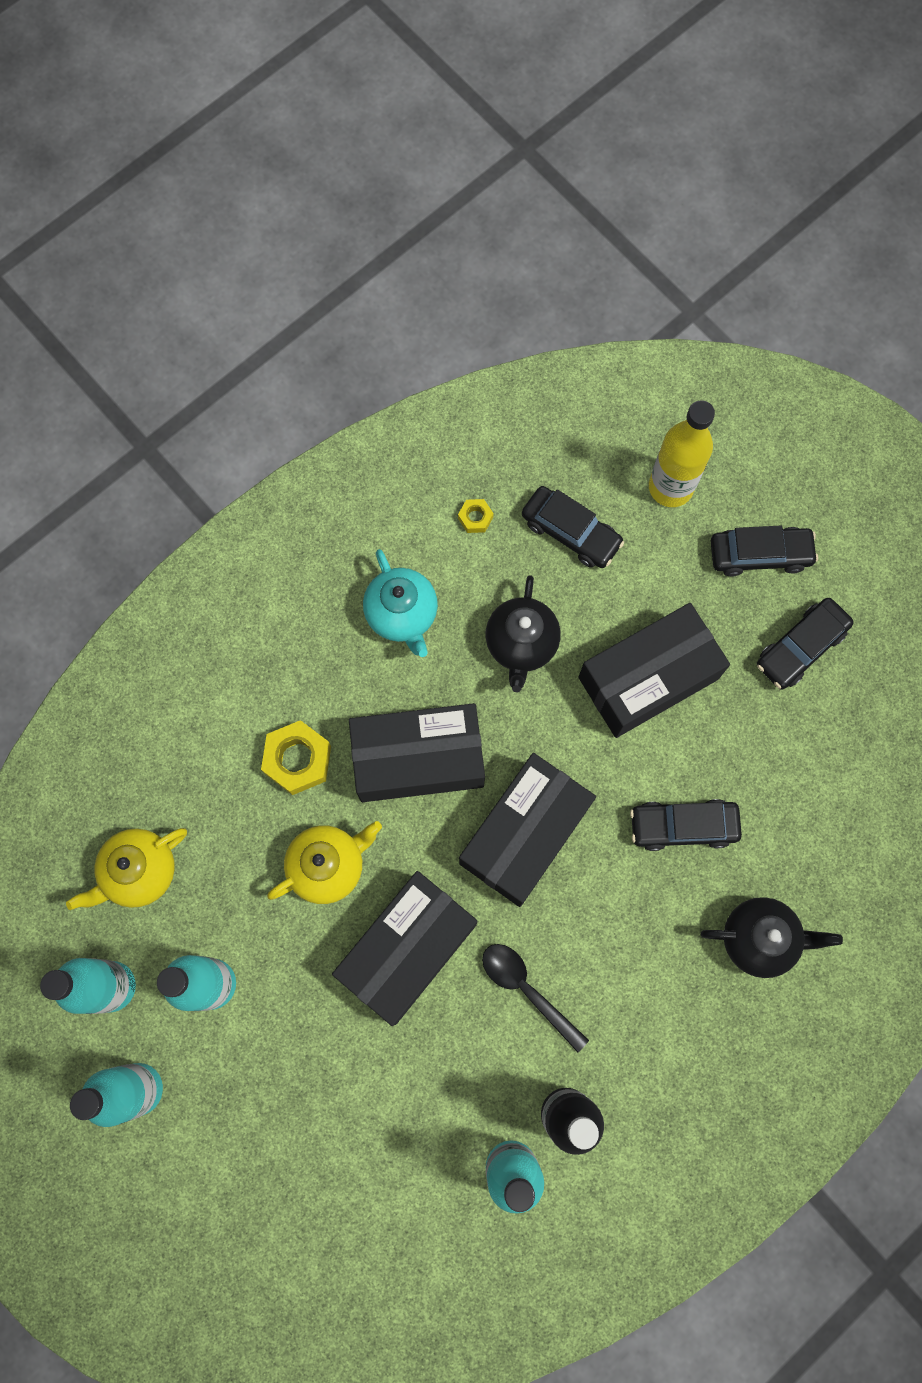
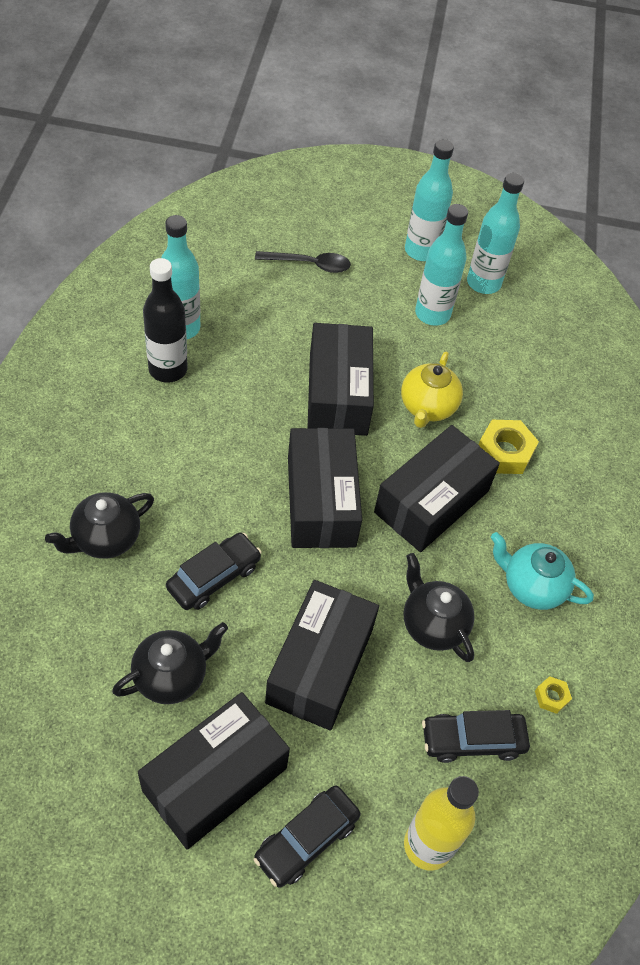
camera: 135 degrees right, 20 degrees down
yellow teapot [66,828,187,910] -> none
black spoon [482,944,589,1052] -> black spoon moved to [255,251,351,273]
black car [757,598,854,689] -> black box [138,692,290,850]
none -> black teapot [112,622,228,704]

